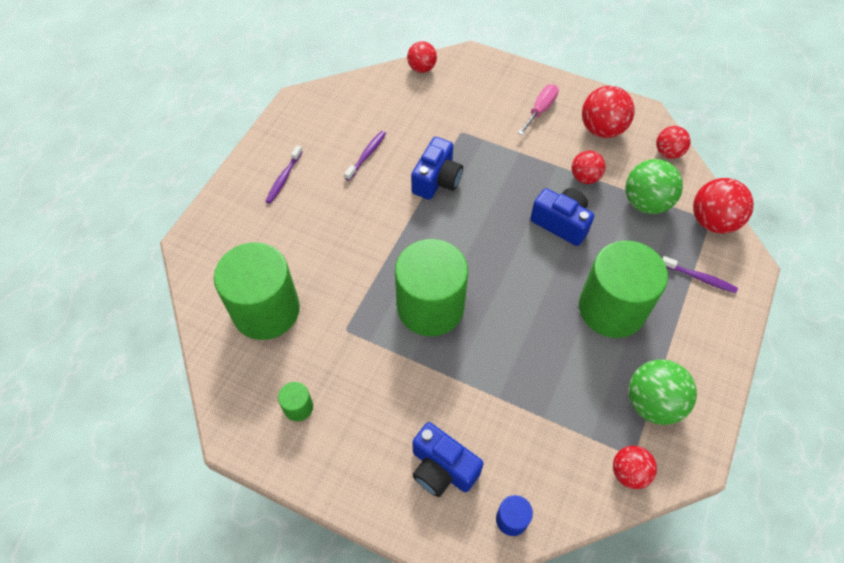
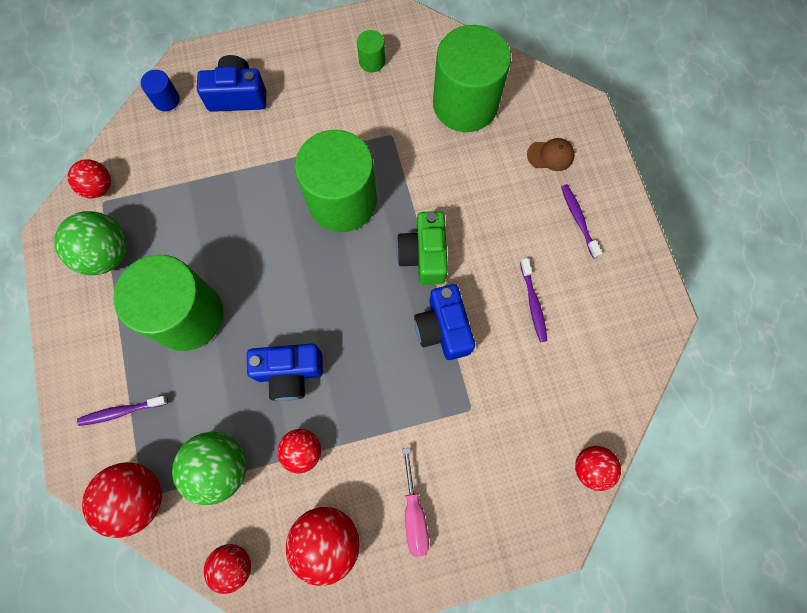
camera: 140 degrees right, 15 degrees up
none -> green camera [396,211,448,285]
none -> brown cap [527,138,575,171]

